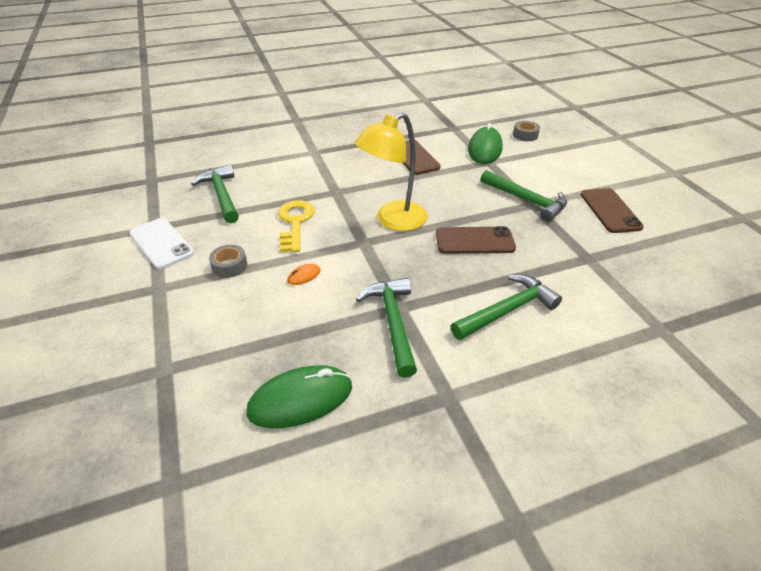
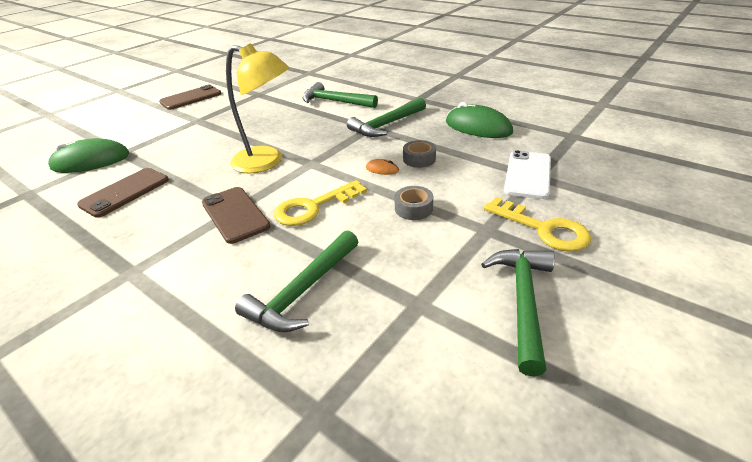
camera: 120 degrees left, 5 degrees down
white phone [129,218,194,269] -> white phone moved to [504,150,551,199]
brown phone [436,226,516,254] -> brown phone moved to [202,187,270,244]
green hammer [480,170,567,222] -> green hammer moved to [481,249,555,377]
grey tape [513,121,540,141] -> grey tape moved to [403,140,436,168]
none -> yellow key [483,197,592,252]

